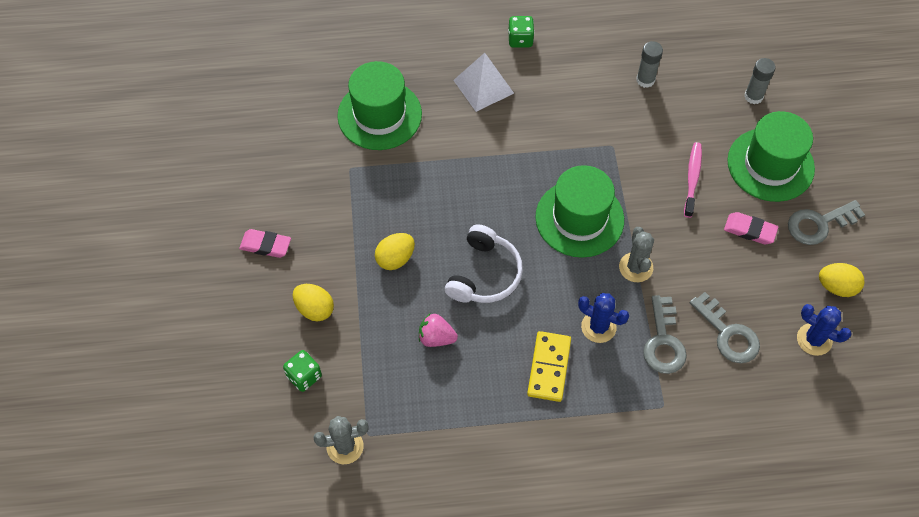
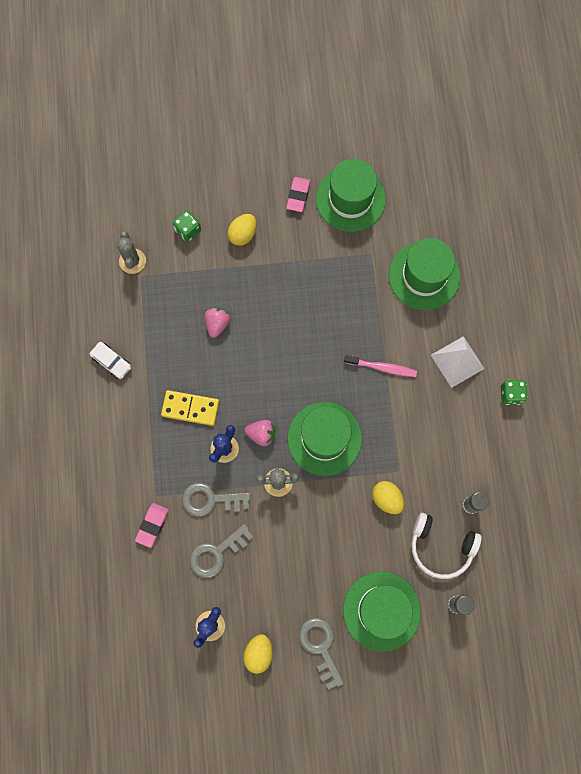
camera: 90 degrees right, 15 degrees up
yellow egg [375,233,415,270] -> yellow egg moved to [372,481,404,514]
white headphones [445,224,523,303] -> white headphones moved to [411,513,482,579]
pink toothbrush [684,142,702,218] -> pink toothbrush moved to [344,355,417,377]
pink eraser [724,212,778,244] -> pink eraser moved to [135,503,169,548]
none -> white car [90,342,131,379]
none -> pink strawberry [244,420,275,446]
none -> green hat [316,159,386,232]

